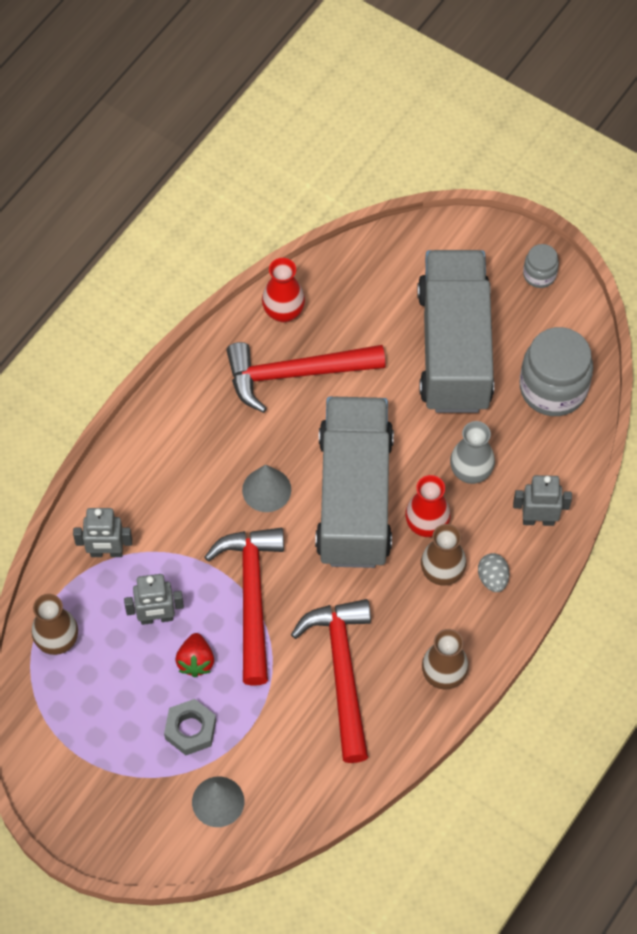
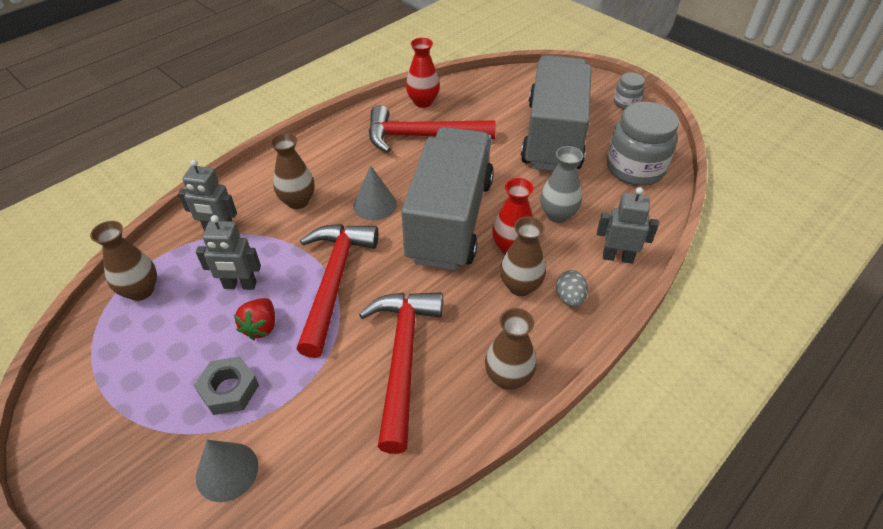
camera: 10 degrees right, 15 degrees down
none -> brown vase [270,133,314,209]

